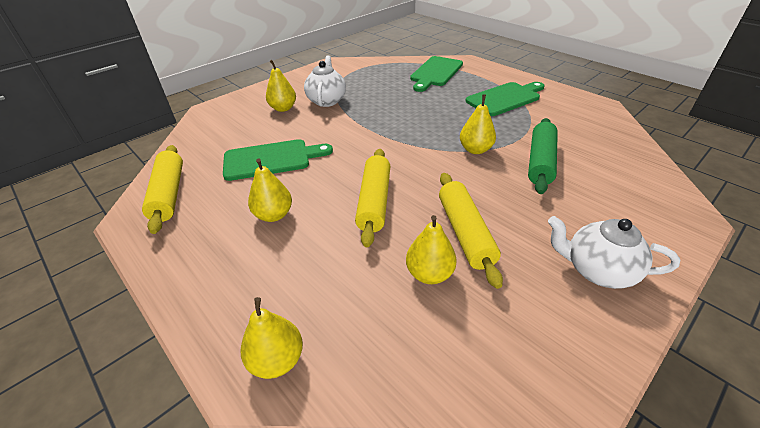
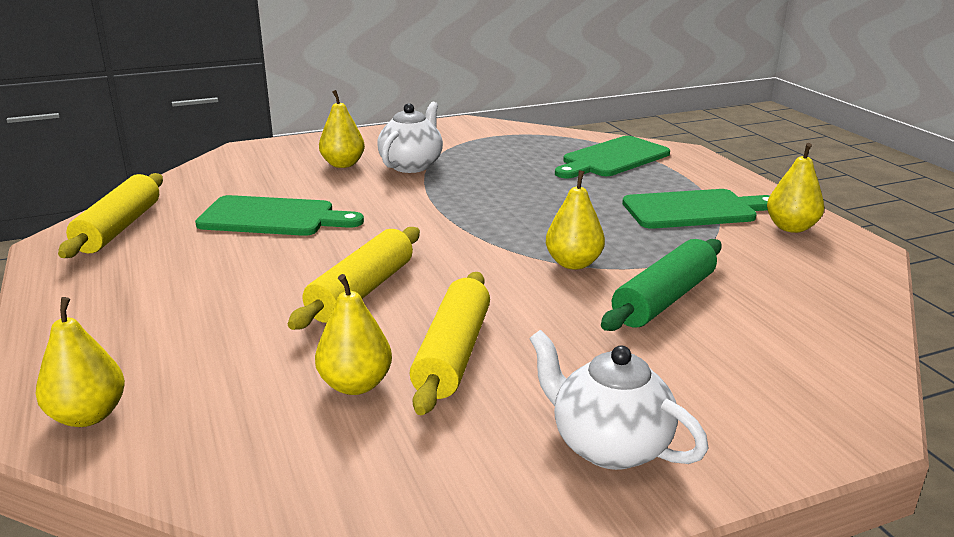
camera: 20 degrees right, 15 degrees down
yellow pear [248,158,292,222] -> yellow pear moved to [767,143,824,233]

